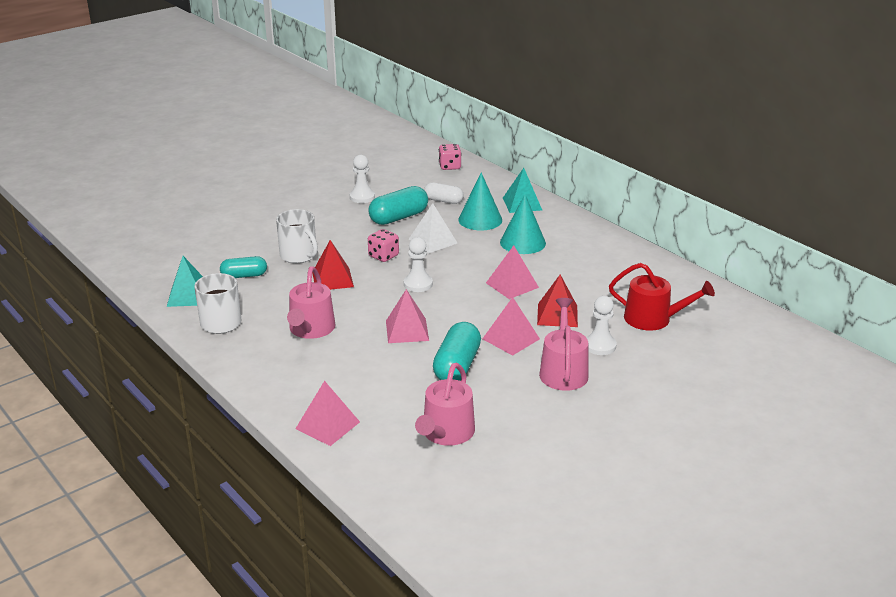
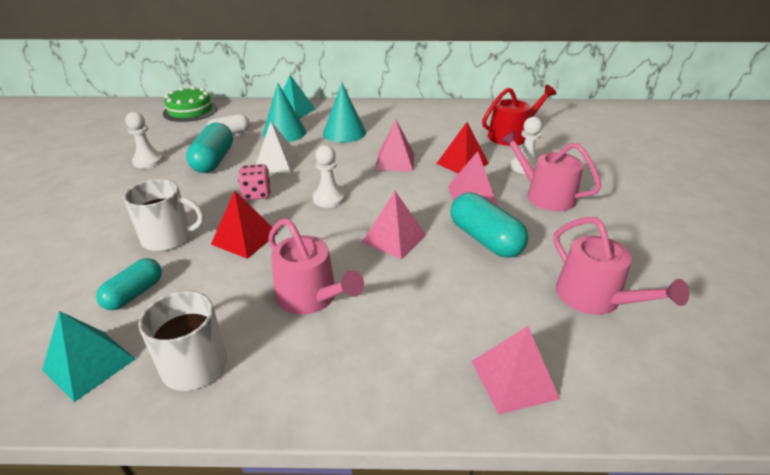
camera: 50 degrees left, 5 degrees up
pink dice [439,144,462,170] -> green cake [163,86,217,122]

